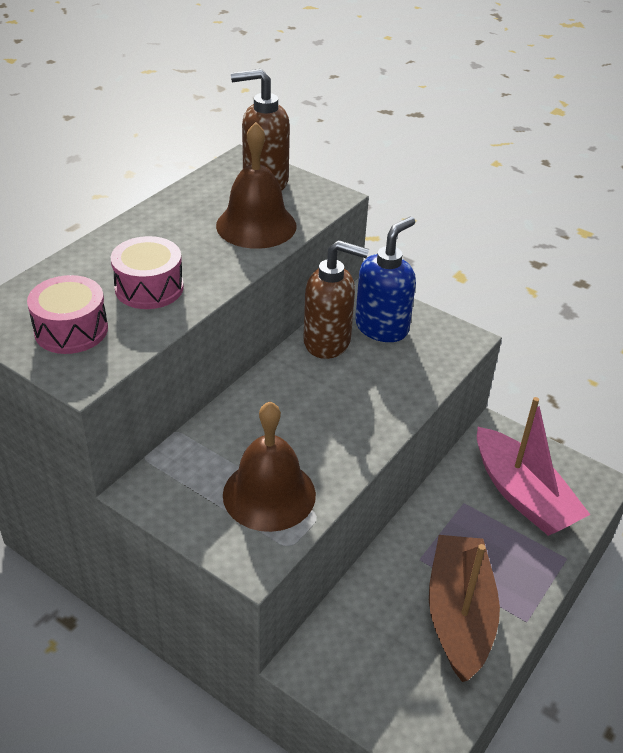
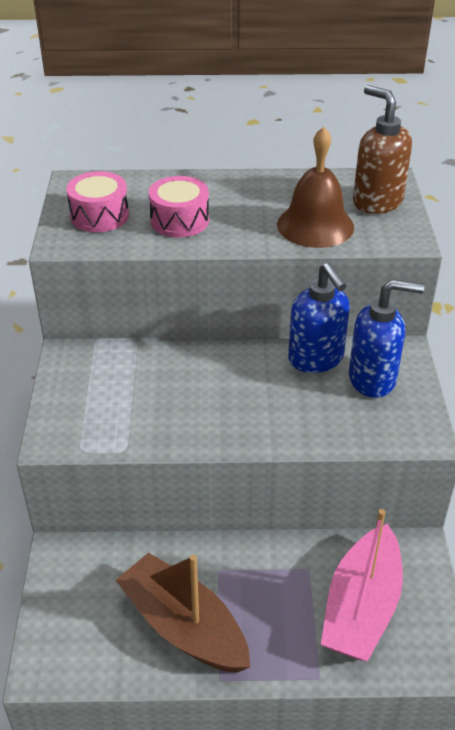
camera: 55 degrees right, 0 degrees up
brown bell [223,401,316,532] -> none
brown soap dispenser [303,240,369,359] -> blue soap dispenser [288,263,350,373]
brown boat [429,535,500,682] -> brown boat turned 105 degrees counterclockwise [115,553,250,673]

